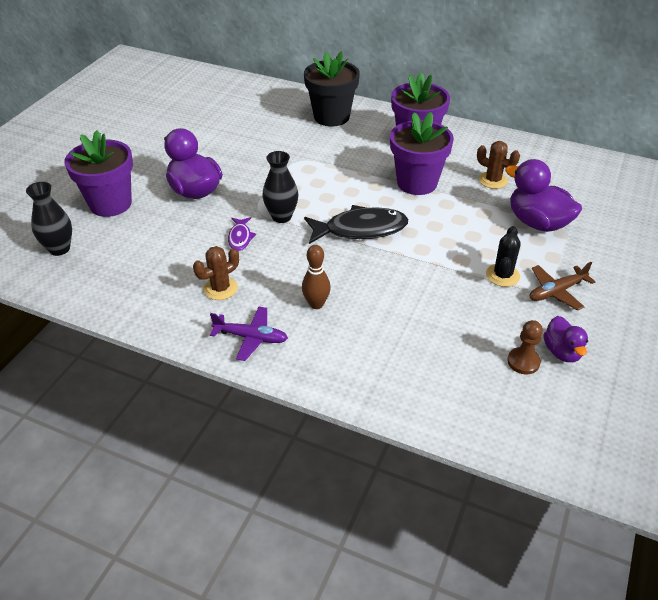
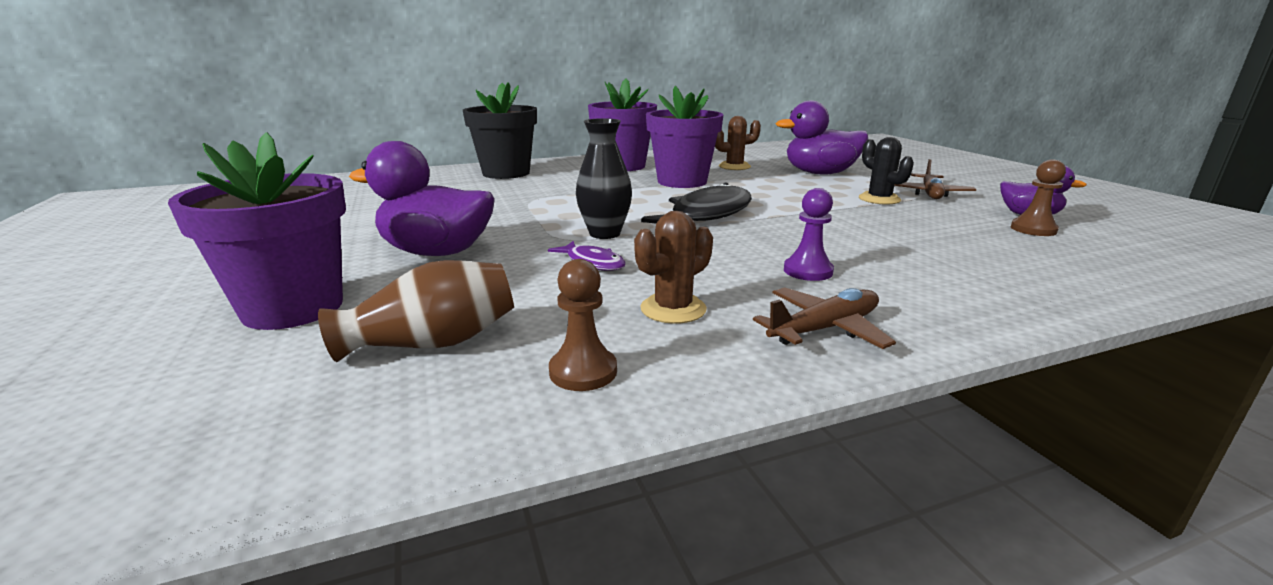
camera: 45 degrees left, 20 degrees down
black vase [26,182,72,256] -> none
brown cactus [193,246,239,300] -> brown cactus turned 45 degrees clockwise [634,211,713,324]
purple plane [210,307,288,361] -> brown plane [753,287,896,349]
brown bowling pin [302,245,331,309] -> purple pawn [784,188,834,281]
none -> brown vase [318,260,514,362]
none -> brown pawn [549,259,617,391]

